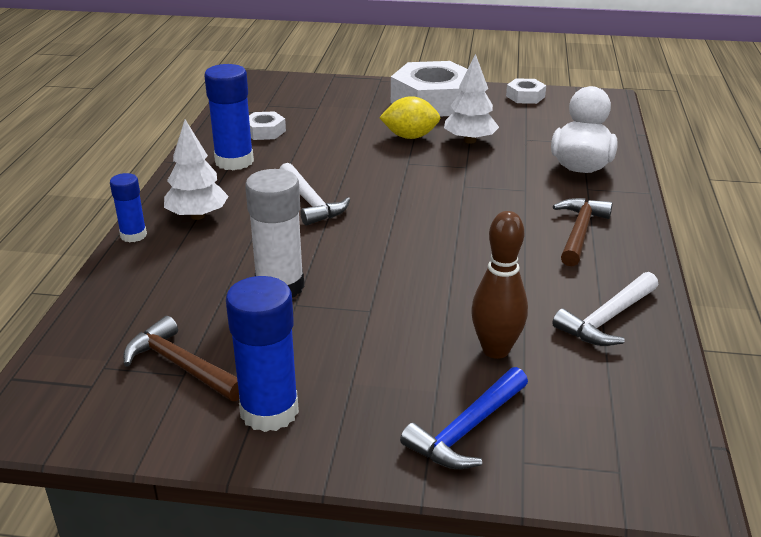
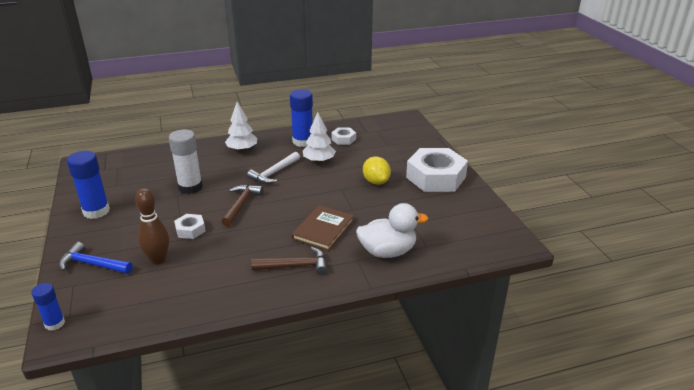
camera: 65 degrees right, 0 degrees up
blue glue stick [110,173,147,243] -> blue glue stick moved to [31,283,65,331]
brown hammer [123,316,239,401] -> brown hammer moved to [221,184,263,227]
white tree [444,54,499,144] -> white tree moved to [303,112,336,163]
white nut [506,78,546,104] -> white nut moved to [174,214,206,239]
white hammer [552,272,658,346] -> none
none -> brown book [291,205,354,251]

